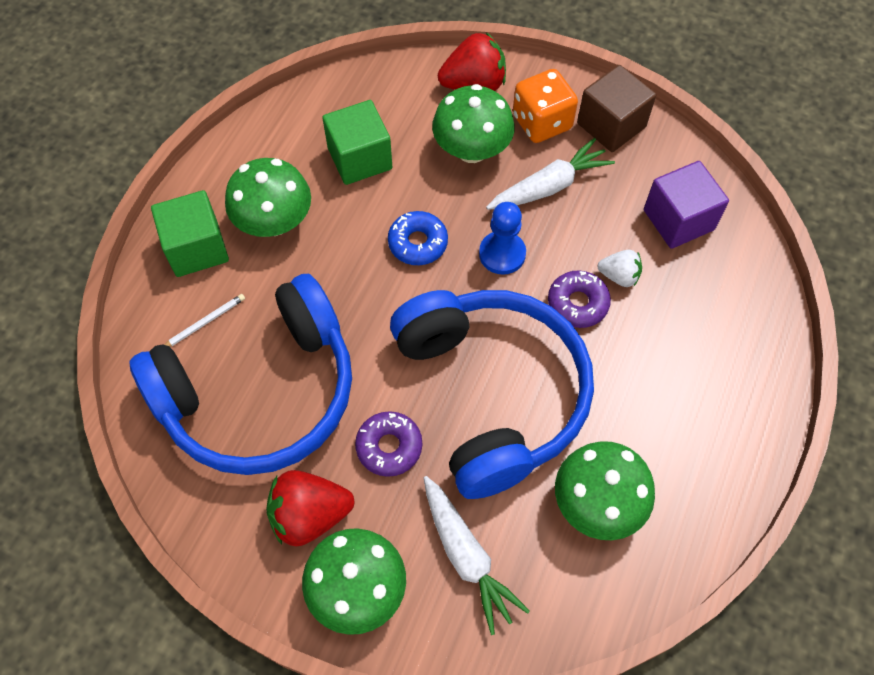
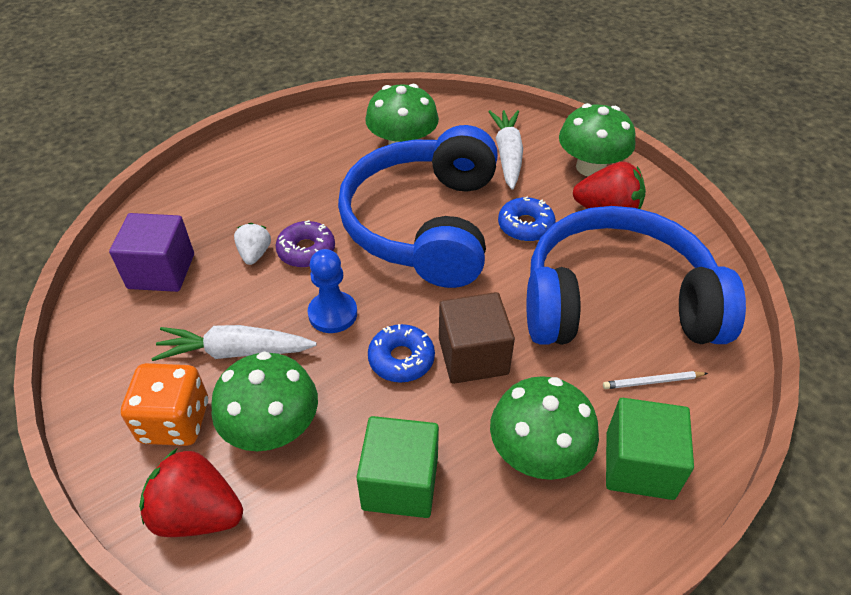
camera: 150 degrees left, 15 degrees down
purple donut [355,411,422,477] -> blue donut [498,196,556,242]
brown cube [577,65,656,152] -> brown cube moved to [439,292,515,384]
white strawberry [598,249,642,287] -> white strawberry turned 45 degrees clockwise [234,223,271,265]

